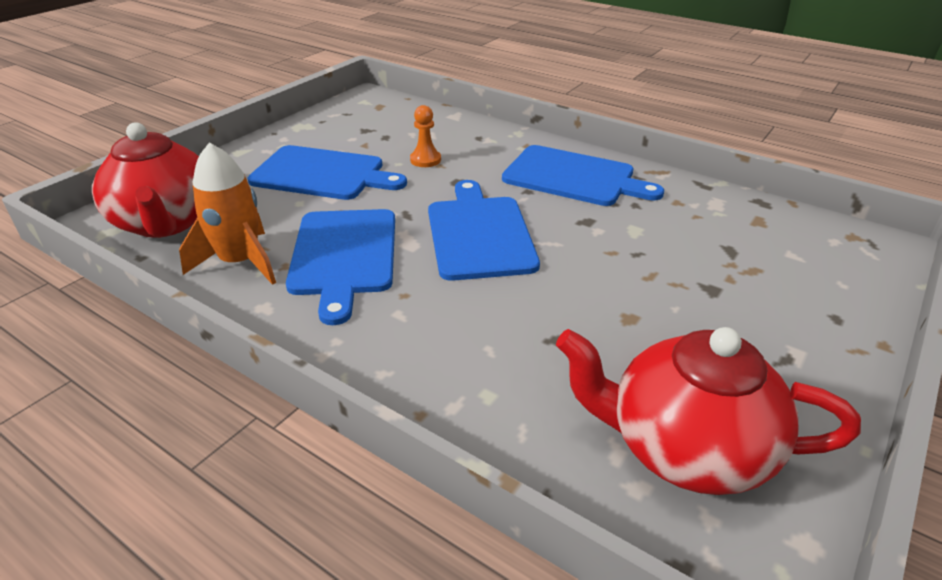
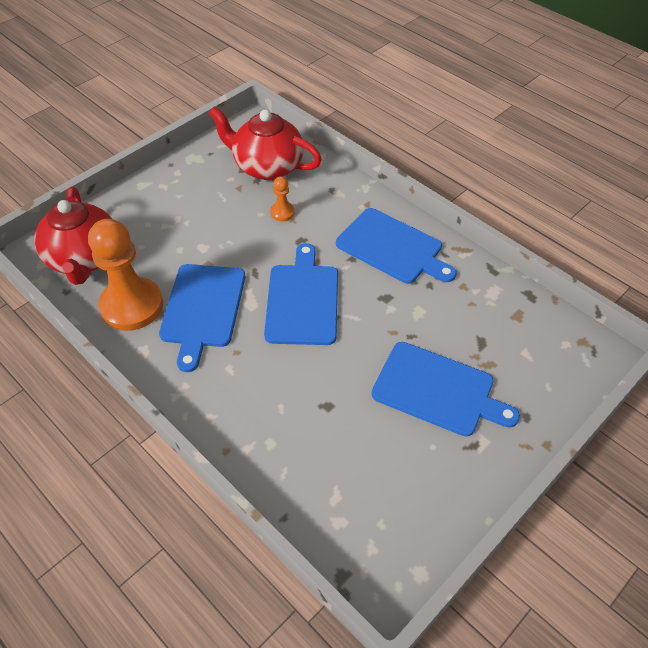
camera: 10 degrees right, 15 degrees up
orange rocket [179,142,276,285] -> orange pawn [88,219,163,331]
blue cutting board [248,145,407,200] -> blue cutting board moved to [371,342,520,436]
red teapot [556,327,861,495] -> red teapot moved to [209,106,322,180]

